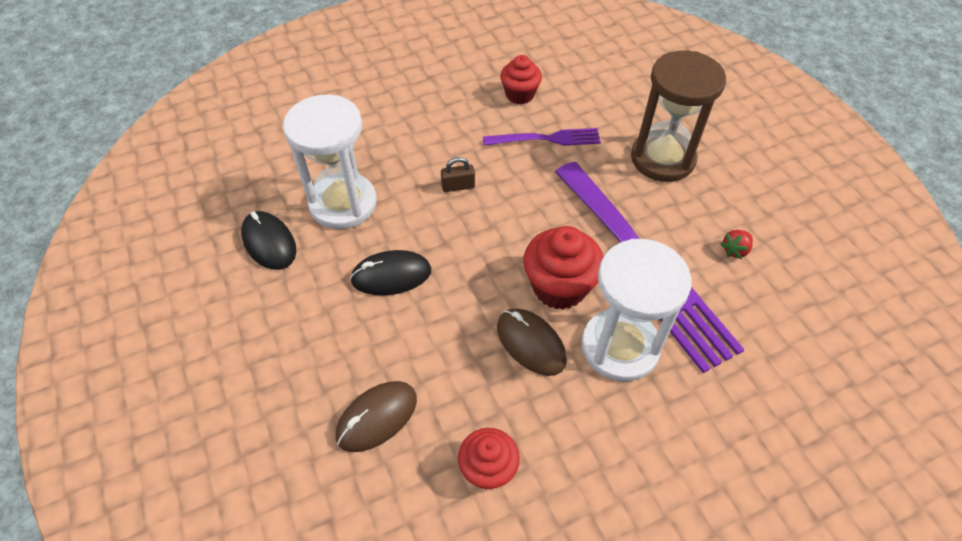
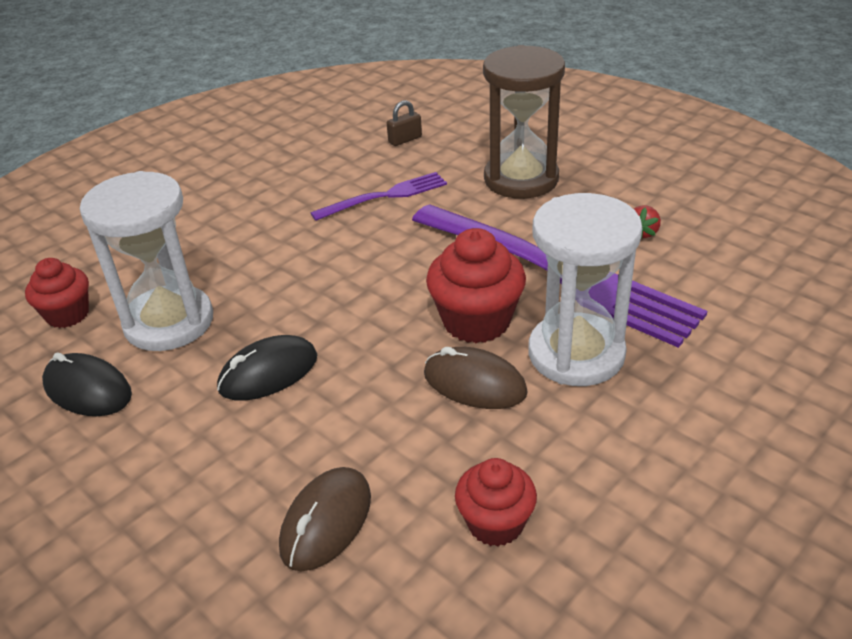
camera: 20 degrees left, 15 degrees down
brown padlock [441,157,475,192] -> brown padlock moved to [387,100,422,146]
red cupcake [500,55,542,105] -> red cupcake moved to [25,258,89,328]

